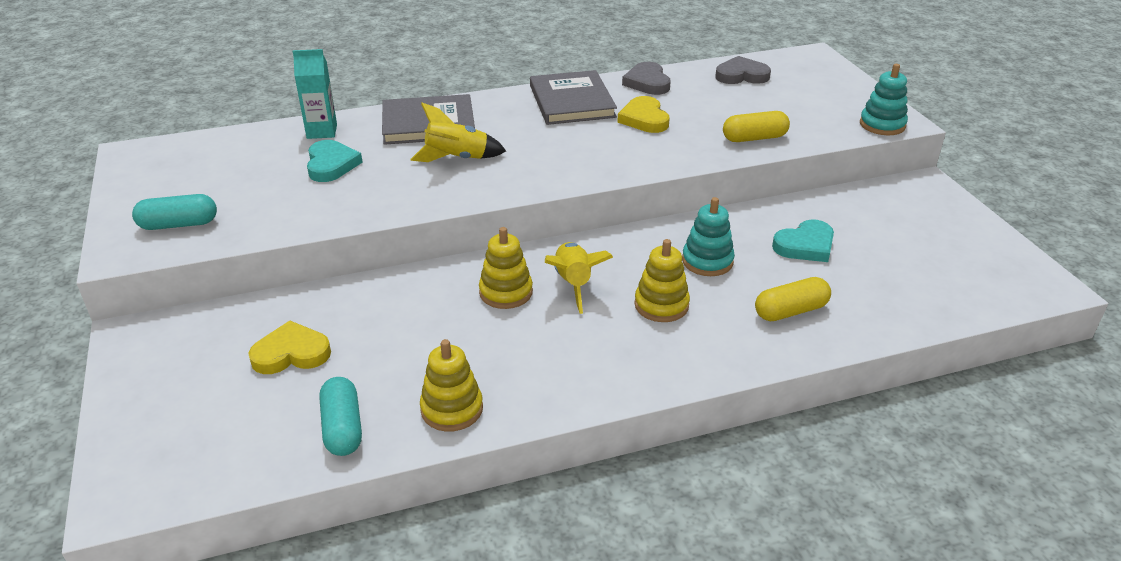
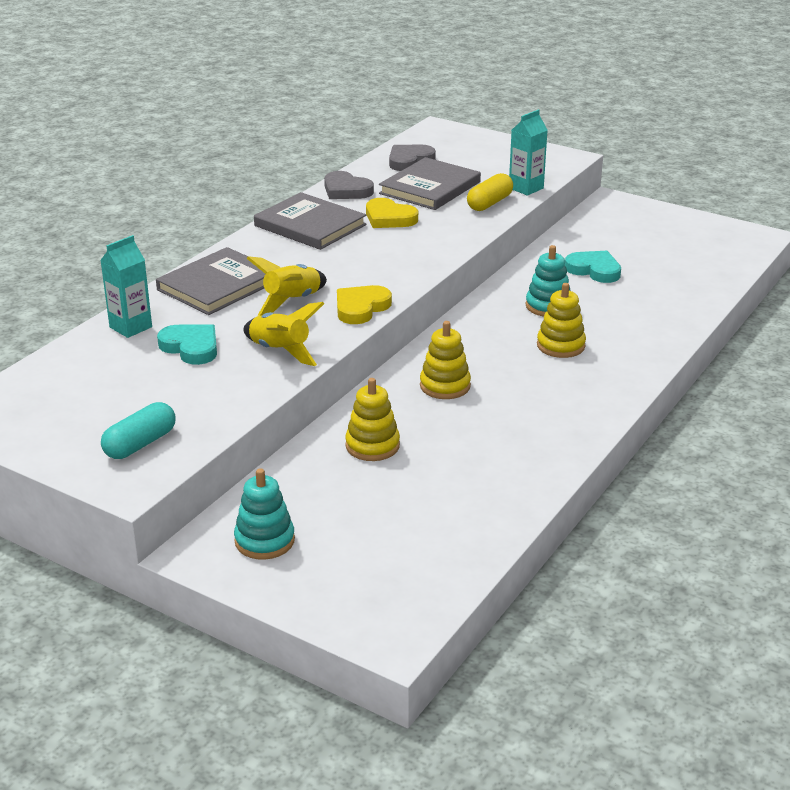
camera: 40 degrees left, 5 degrees down
yellow heart [248,321,331,374] -> yellow heart moved to [337,285,392,324]
turquoise capsule [319,377,362,456] -> none
yellow stacking toy [420,339,483,432] -> yellow stacking toy moved to [345,378,400,461]
yellow rocket [545,242,613,314] -> yellow rocket moved to [243,302,324,366]
yellow capsule [755,277,831,321] -> none
turquoise heart [772,219,834,262] -> turquoise heart turned 75 degrees counterclockwise [565,251,621,283]
turquoise stacking toy [860,64,908,135] -> turquoise stacking toy moved to [234,468,295,560]
none -> grey book [379,157,481,210]
none -> turquoise carton [509,109,547,196]

